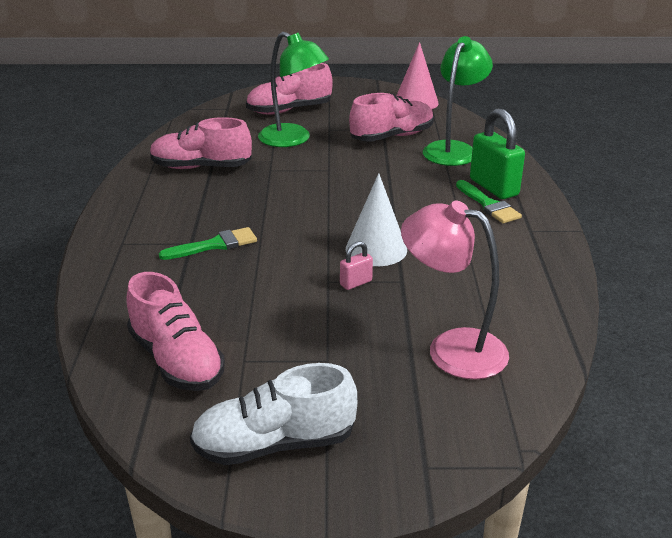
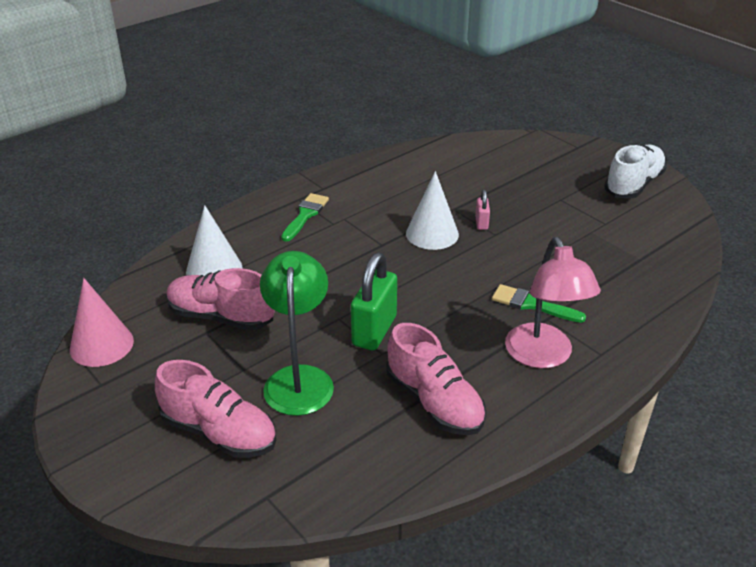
camera: 130 degrees left, 5 degrees up
pink shoe [126,272,225,391] -> none
white shoe [190,363,357,465] -> white shoe turned 90 degrees counterclockwise [604,145,667,199]
pink padlock [340,241,373,290] -> pink padlock turned 75 degrees clockwise [475,189,490,230]
pink lamp [401,201,509,379] -> pink lamp moved to [505,237,601,368]
green lamp [423,36,493,166] -> white cone [186,205,242,276]
green padlock [470,108,525,199] -> green padlock moved to [351,253,397,350]

